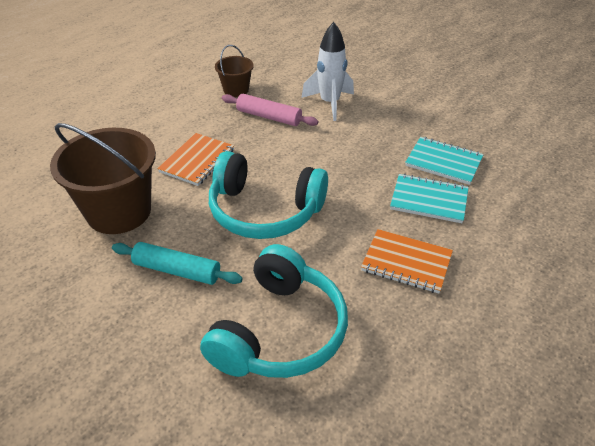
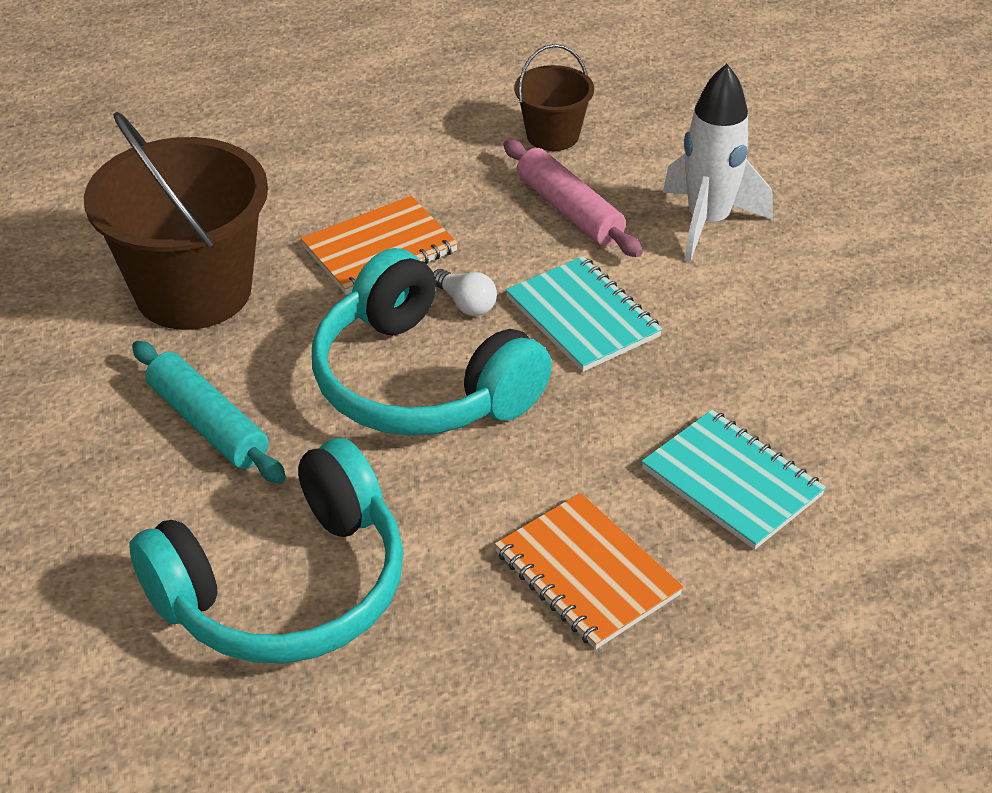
camera: 30 degrees right, 0 degrees up
turquoise notebook [405,137,484,185] -> turquoise notebook moved to [506,256,663,372]
none -> white light bulb [433,269,497,316]

